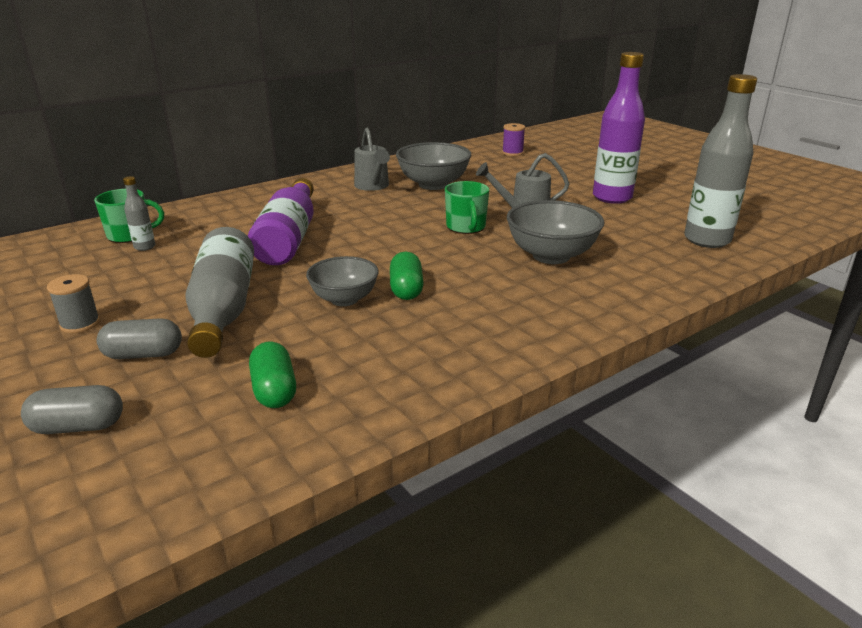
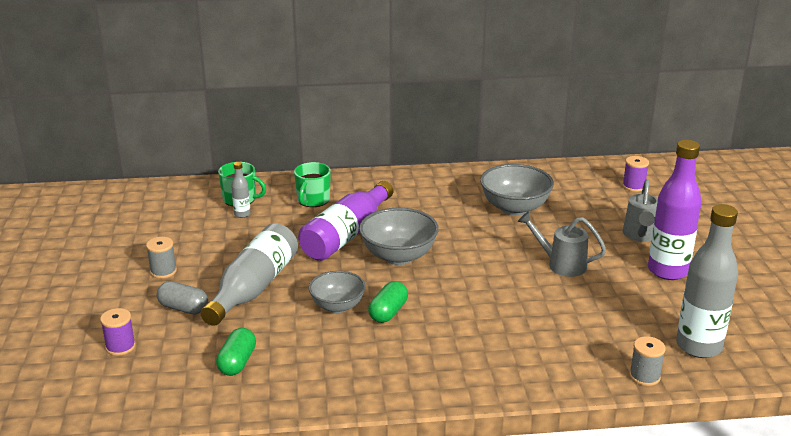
camera: 30 degrees right, 0 degrees up
grey capsule [21,385,123,434] -> purple spool [100,308,136,356]
grey watering can [354,127,390,191] -> grey watering can moved to [623,179,658,242]
green mug [445,181,489,234] -> green mug moved to [294,162,331,207]
grey bowl [507,200,605,264] -> grey bowl moved to [359,208,439,265]
none -> grey spool [629,336,666,386]

